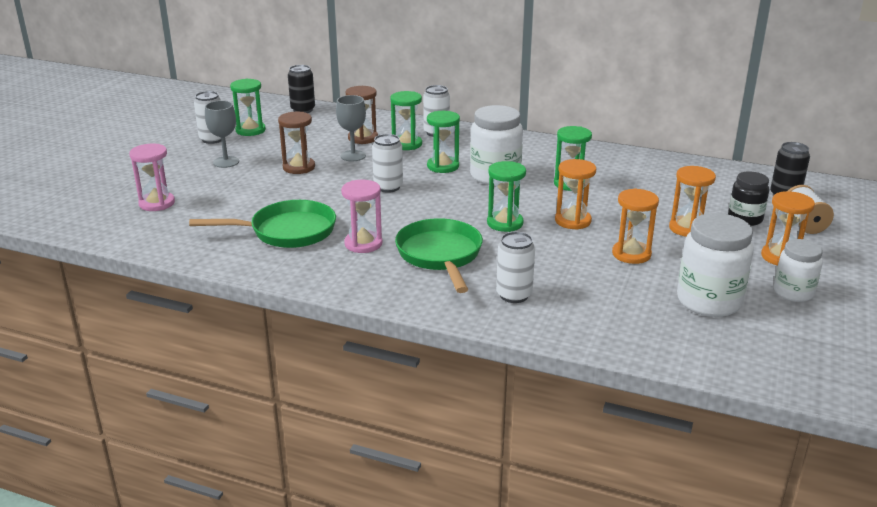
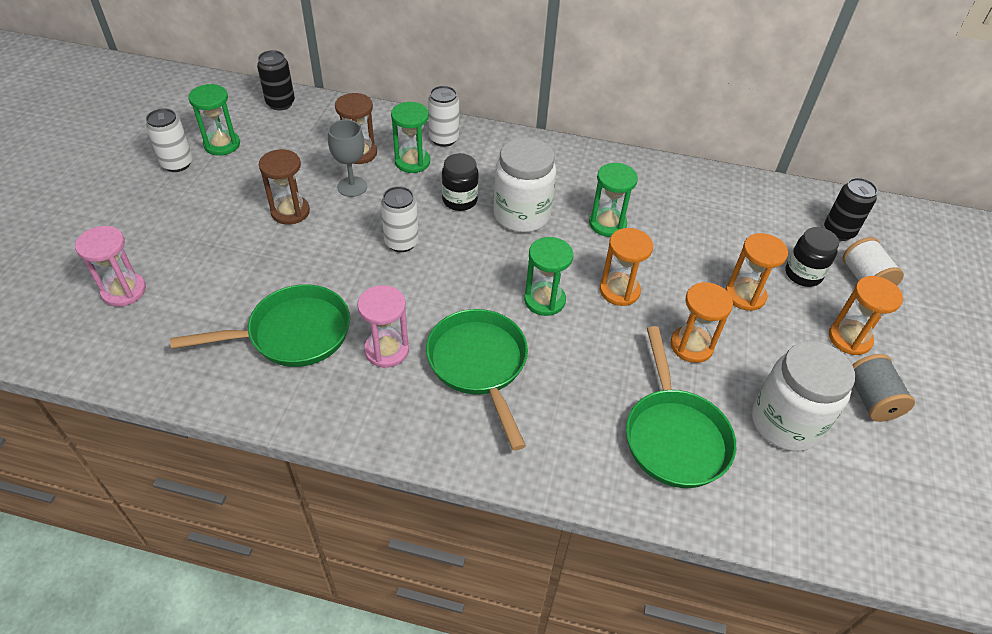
camera: 10 degrees left, 20 degrees up
grey goblet [205,101,239,168] -> none
green hourglass [427,111,460,173] -> black jar [442,153,479,211]
white can [496,232,535,303] -> none
white jar [774,239,823,302] -> grey spool [853,354,915,422]
none -> green pan [626,326,736,488]

